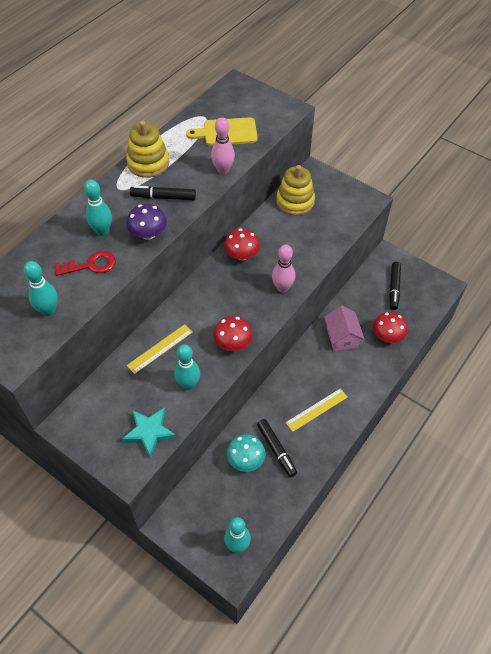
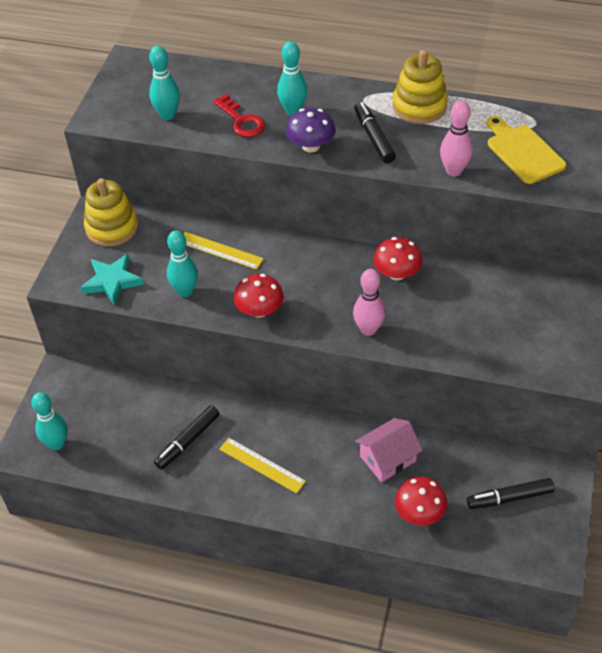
camera: 70 degrees right, 5 degrees down
turquoise mushroom [227,434,265,472] -> none
yellow stacking toy [276,165,315,215] -> yellow stacking toy moved to [84,178,138,247]

